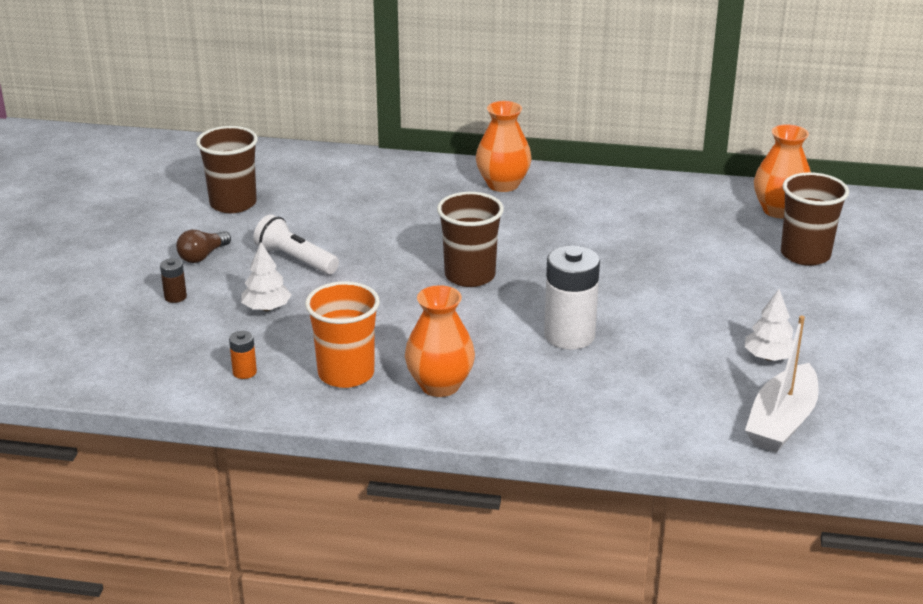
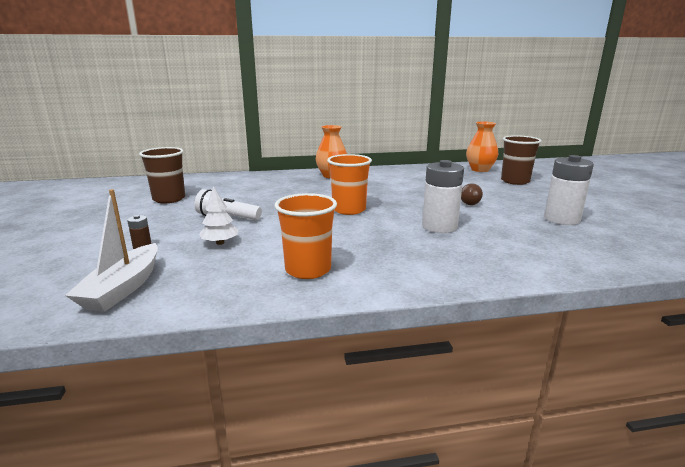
camera: 20 degrees left, 10 degrees down
brown light bulb [176,230,231,263] -> brown light bulb moved to [461,183,483,205]
orange battery [229,331,257,379] -> none
orange vase [405,285,475,397] -> none
brown cup [437,192,504,287] -> orange cup [327,154,372,215]
white tree [745,289,794,361] -> white battery [544,155,594,225]
white boat [745,315,819,453] -> white boat moved to [65,189,158,312]

